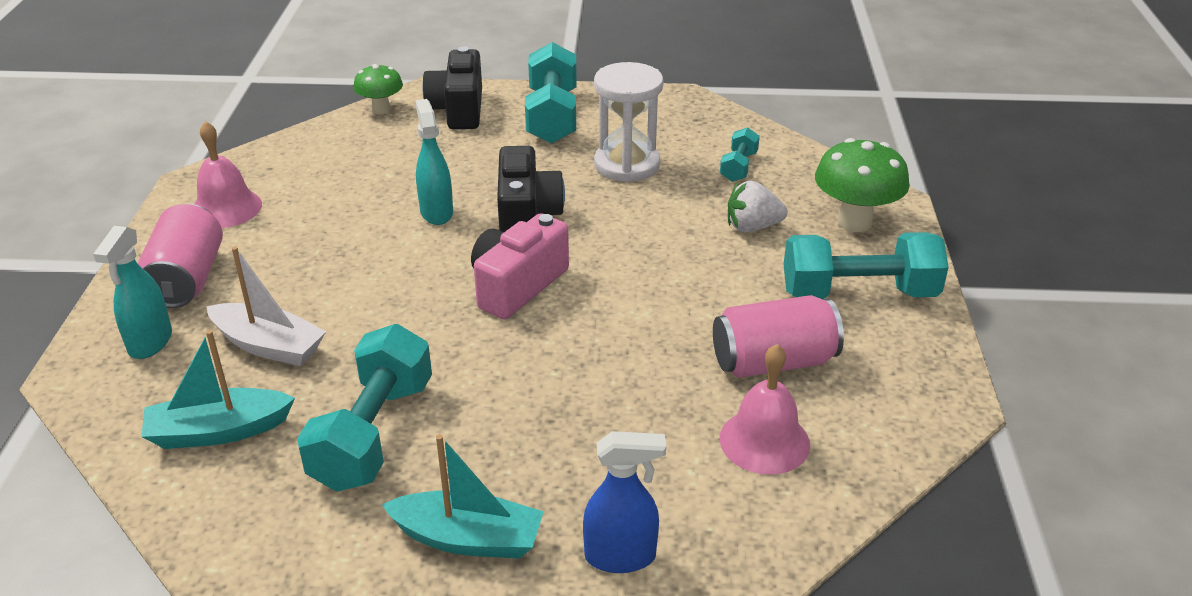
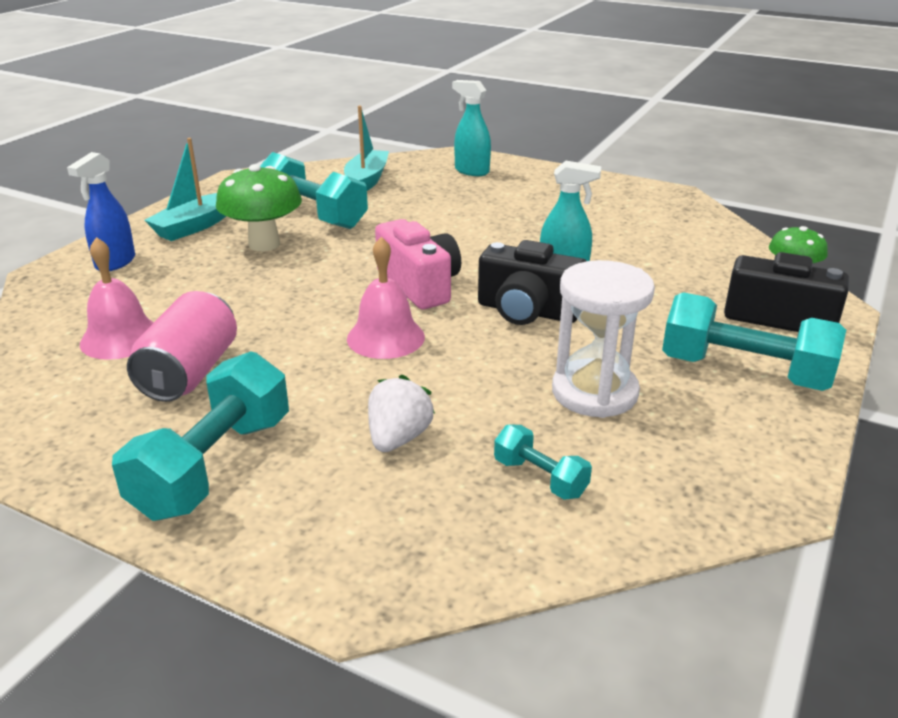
camera: 115 degrees right, 5 degrees down
pink can [138,204,223,308] -> none
pink bell [194,121,262,228] -> pink bell moved to [347,237,425,359]
white boat [206,246,326,366] -> none
green mushroom [815,138,910,232] -> green mushroom moved to [216,164,302,251]

